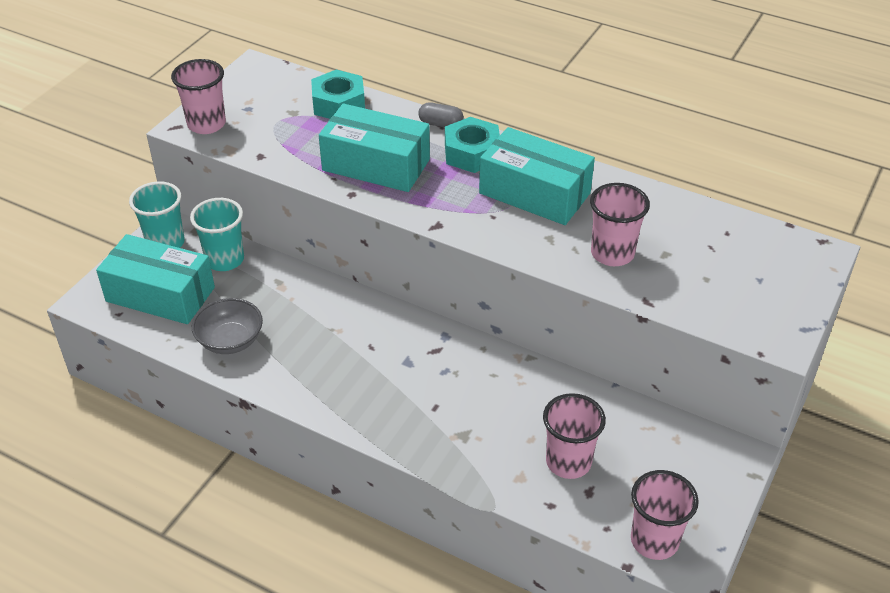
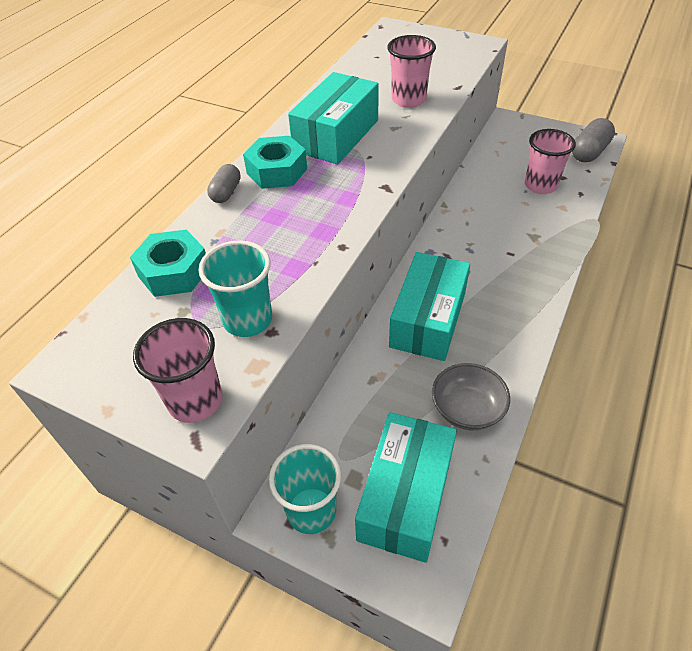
camera: 90 degrees left, 5 degrees up
turquoise cup [190,198,244,271] -> turquoise cup moved to [198,240,272,337]
turquoise box [319,103,430,192] -> turquoise box moved to [389,252,470,361]
pink cup [631,470,699,560] -> grey capsule [572,118,615,162]

